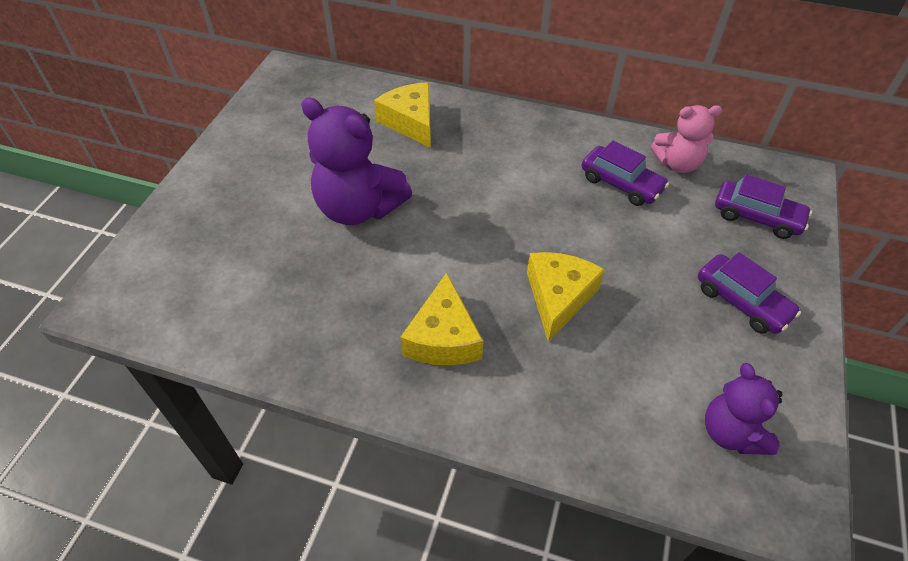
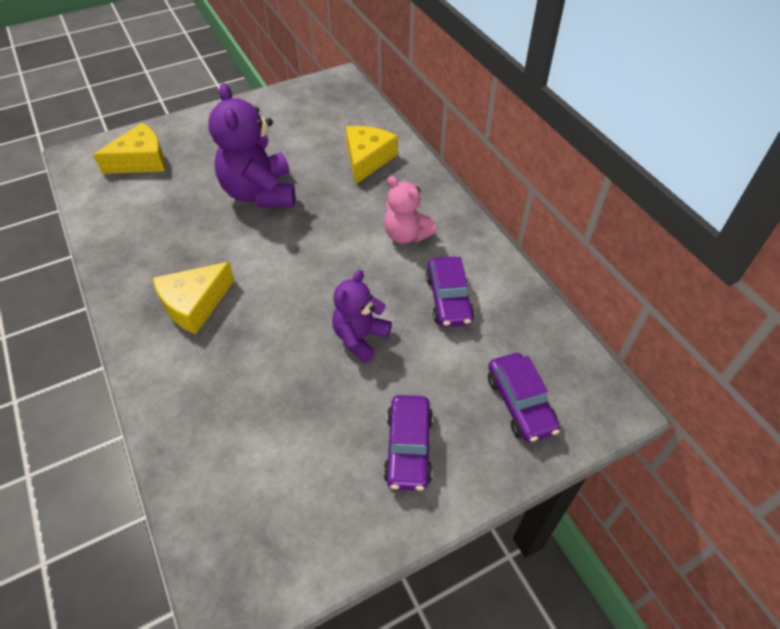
camera: 45 degrees right, 0 degrees up
yellow cheese [527,252,605,342] -> yellow cheese moved to [93,123,166,174]
pink teddy bear [651,105,722,173] -> pink teddy bear moved to [384,176,436,244]
purple teddy bear [705,363,783,455] -> purple teddy bear moved to [332,270,392,363]

